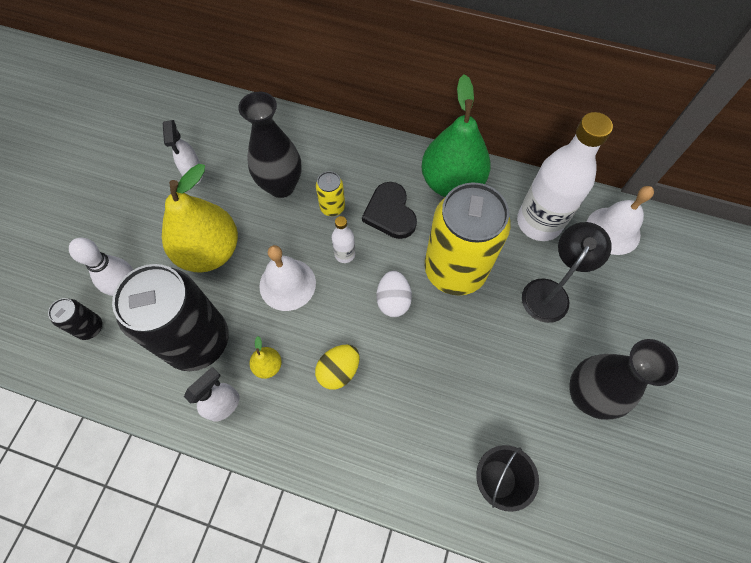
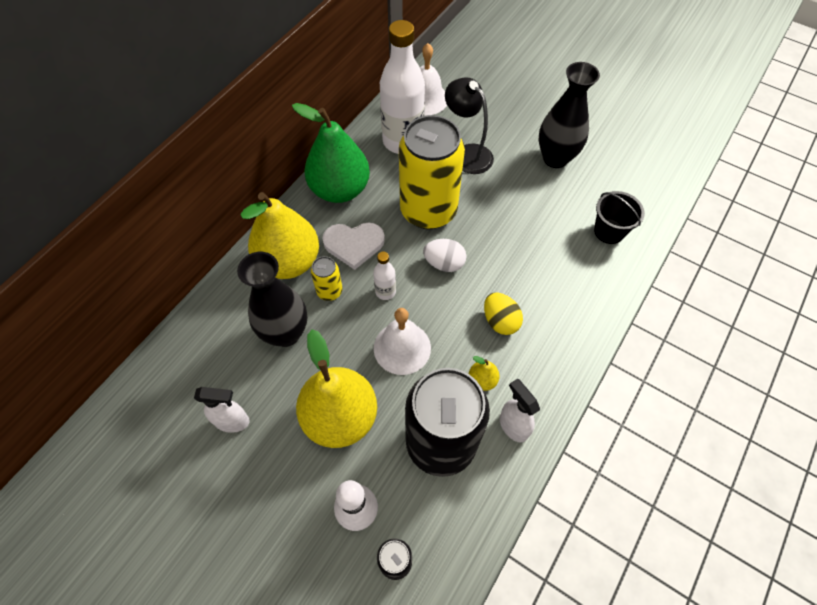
camera: 75 degrees left, 5 degrees down
black heart [362,182,417,239] -> white heart [322,223,385,270]
none -> yellow pear [240,192,319,279]

